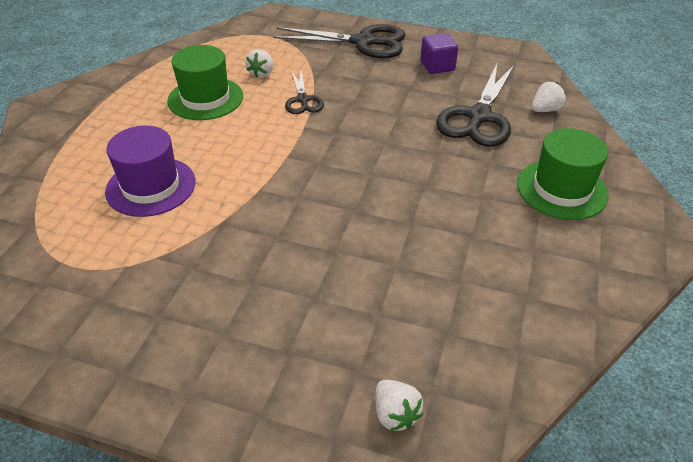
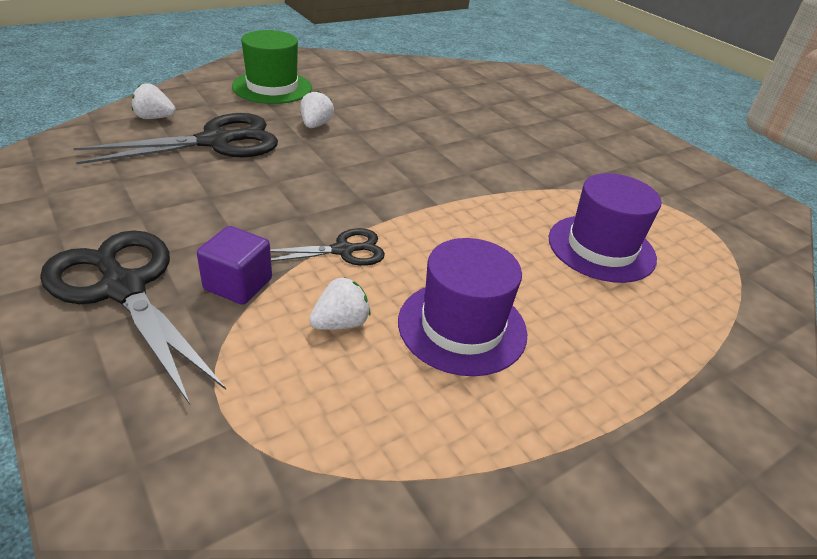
camera: 145 degrees left, 5 degrees down
green hat [167,45,243,120] -> purple hat [398,238,527,376]
black scissors [285,71,324,114] -> black scissors turned 45 degrees clockwise [270,228,385,266]
white strawberry [375,380,423,431] -> white strawberry moved to [300,91,334,128]
purple cube [421,33,458,74] -> purple cube moved to [197,226,272,305]

